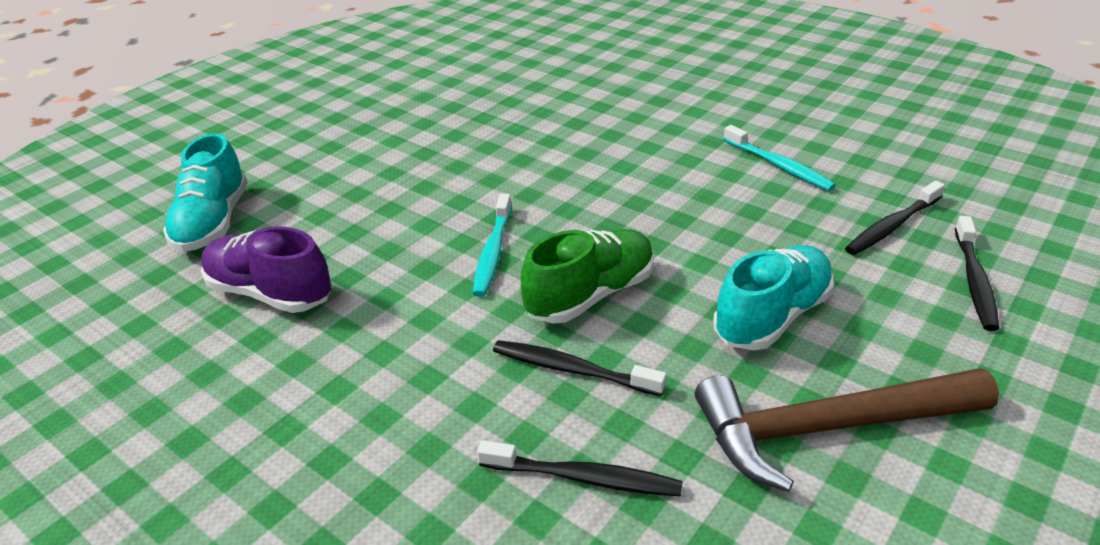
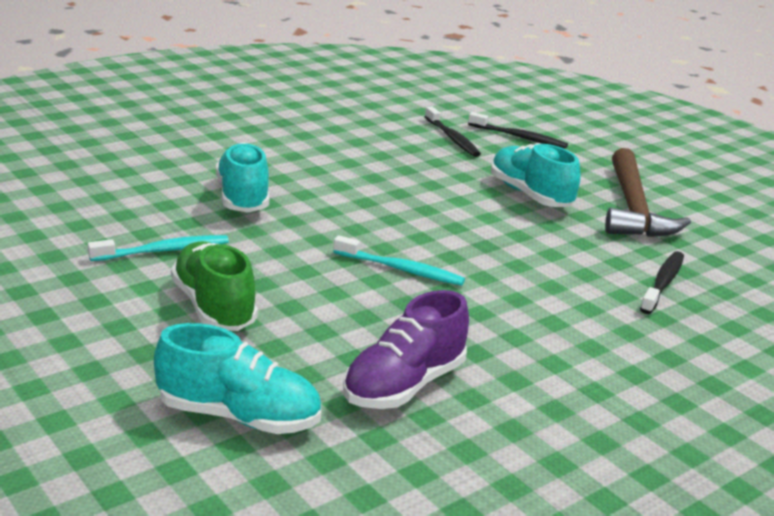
camera: 80 degrees left, 10 degrees down
black toothbrush [493,340,666,396] -> none
green shoe [520,229,654,323] -> green shoe moved to [171,241,258,331]
turquoise toothbrush [723,125,836,191] -> turquoise toothbrush moved to [87,235,229,261]
none -> turquoise shoe [216,142,269,213]

